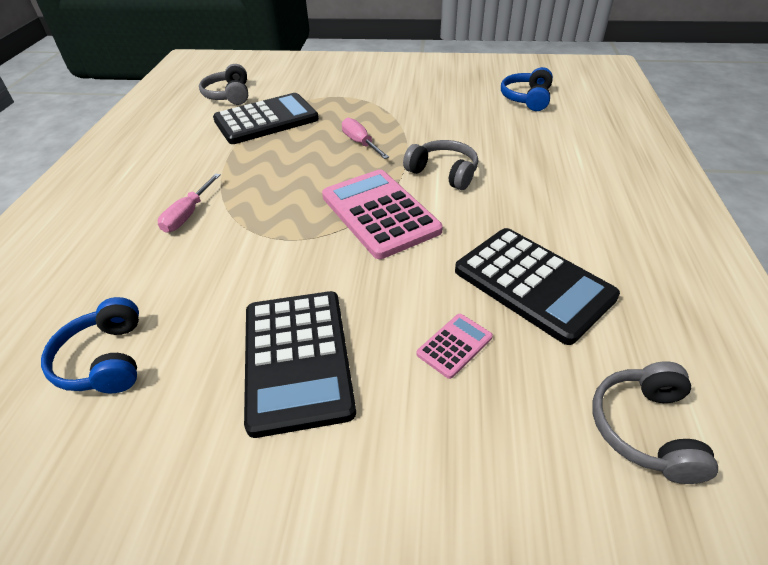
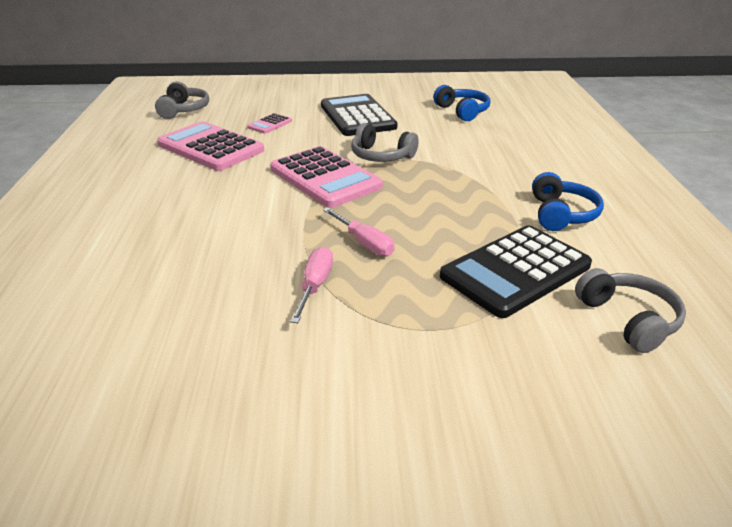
camera: 170 degrees right, 10 degrees down
pink screwdriver [158,173,221,233] -> pink screwdriver moved to [290,247,333,323]
grey headphones [403,140,478,190] -> grey headphones moved to [351,123,418,162]
black calculator [455,228,620,345] -> pink calculator [157,121,264,171]
blue headphones [501,67,553,111] -> blue headphones moved to [532,172,604,231]

